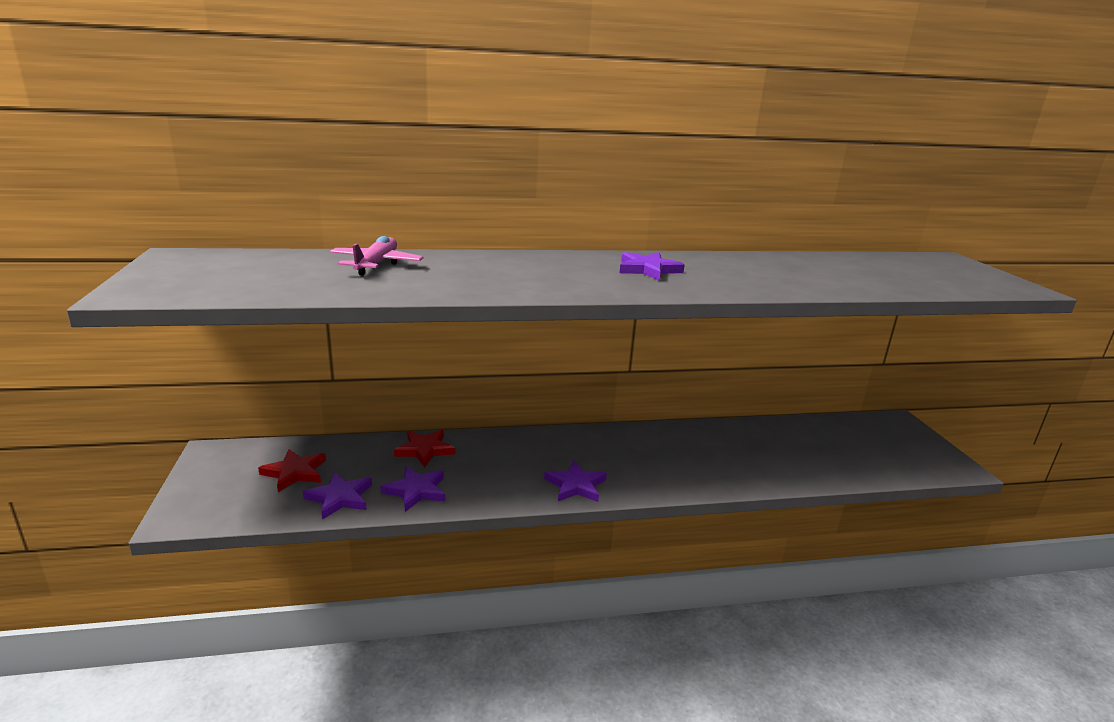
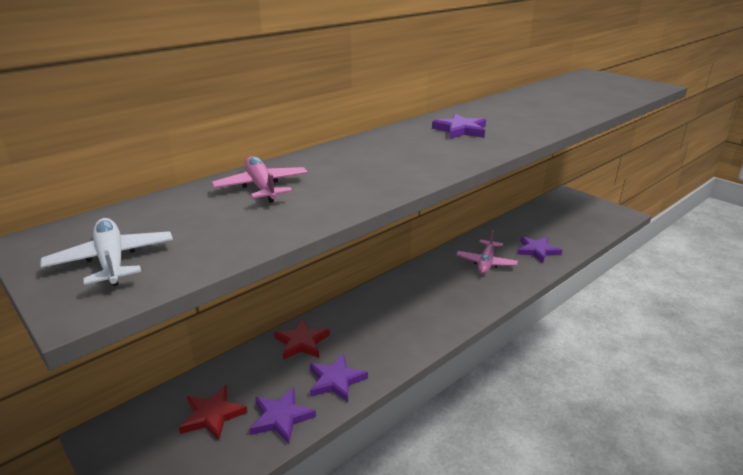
camera: 30 degrees left, 5 degrees up
purple star [544,460,607,502] -> purple star moved to [517,236,562,263]
none -> white plane [40,218,173,286]
none -> pink plane [456,230,518,274]

